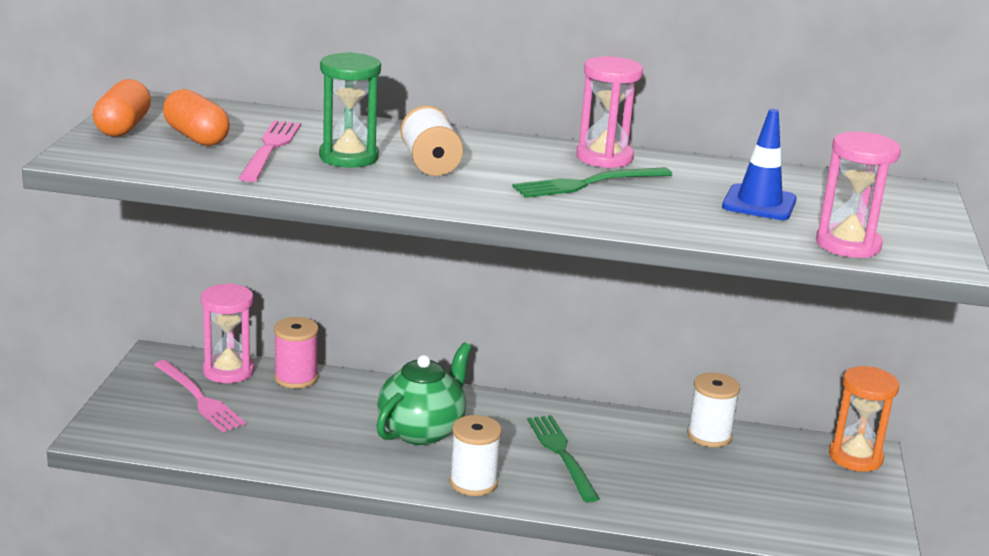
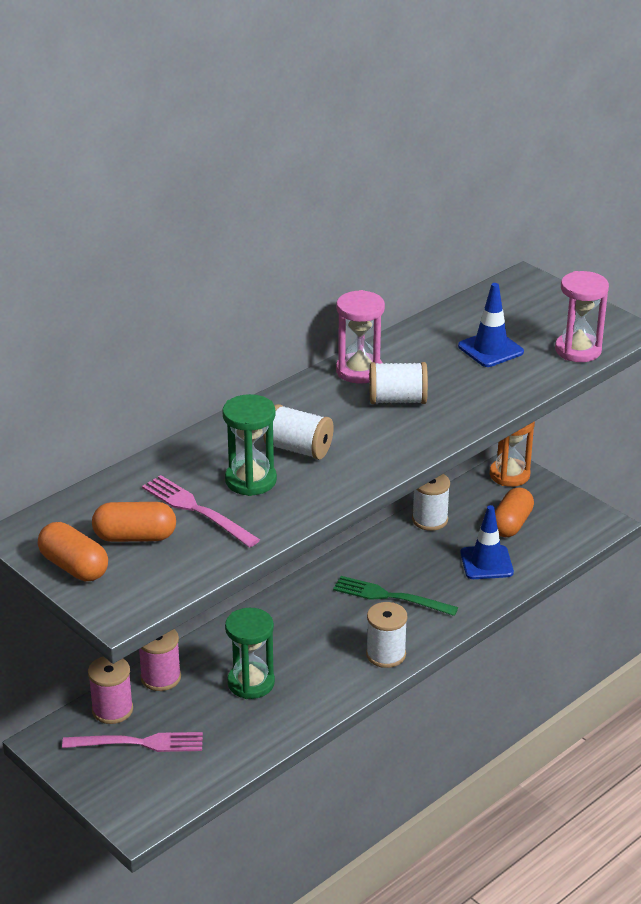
camera: 50 degrees left, 10 degrees up
pink hourglass [201,283,254,383] -> pink spool [88,656,133,724]
green teapot [376,342,472,445] -> none
green fork [512,167,673,198] -> white spool [369,362,428,404]
none -> green hourglass [225,608,275,699]
none -> blue traffic cone [460,505,514,579]
none -> orange capsule [495,487,534,537]

